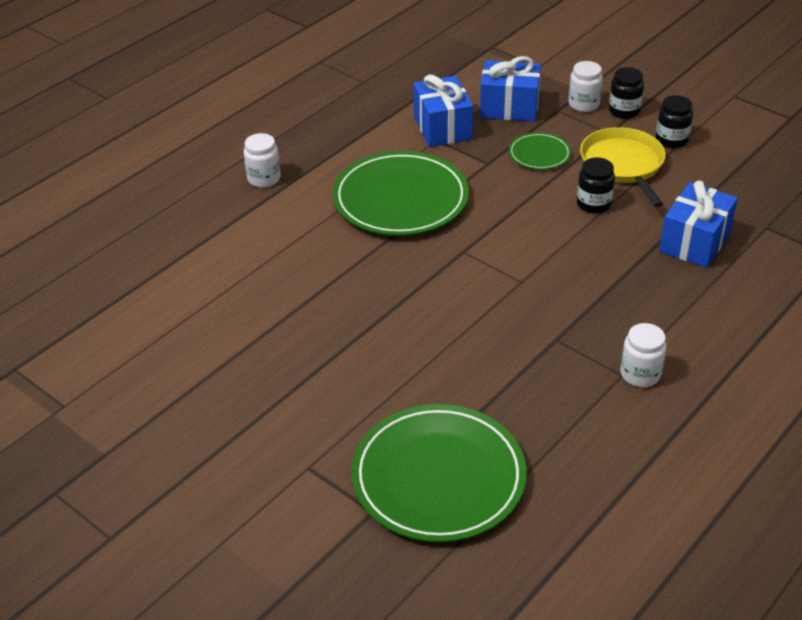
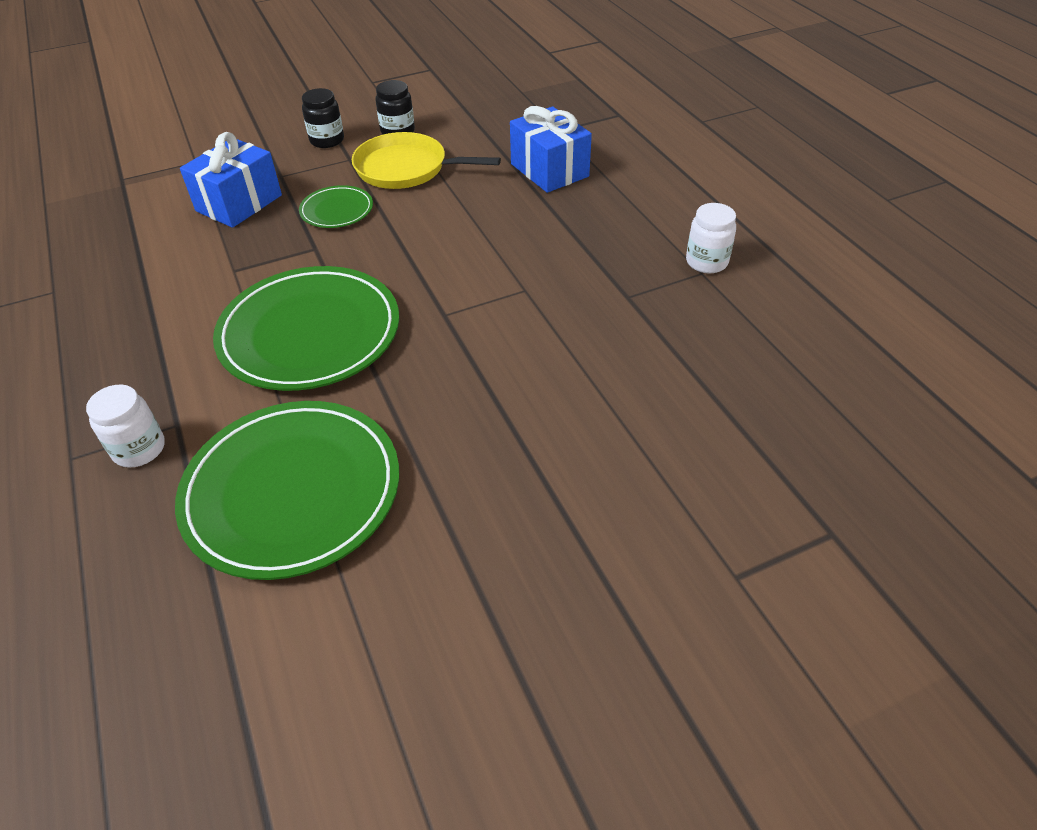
camera: 65 degrees left, 5 degrees up
green plate [352,404,527,542] -> green plate moved to [175,401,399,580]
blue gift [413,74,473,147] -> none
white jar [568,61,603,112] -> none
black jar [577,157,615,214] -> none

